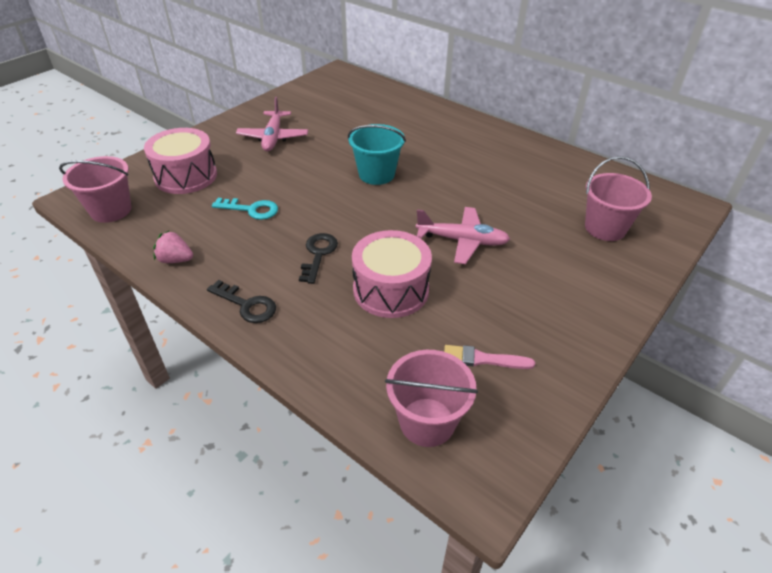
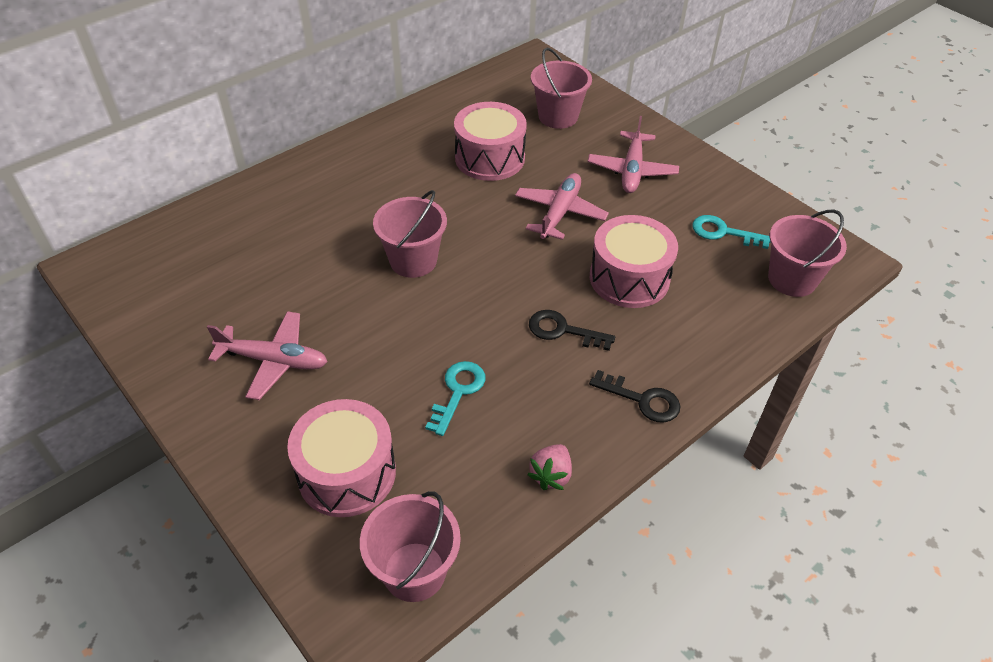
camera: 80 degrees left, 5 degrees up
black key [207,280,276,323] -> black key turned 75 degrees clockwise [589,370,680,423]
turquoise bucket [348,124,406,185] -> pink bucket [373,190,447,278]
pink brush [444,345,535,369] -> turquoise key [692,215,771,249]
none -> pink drum [454,102,527,181]
none -> pink plane [588,116,679,193]

